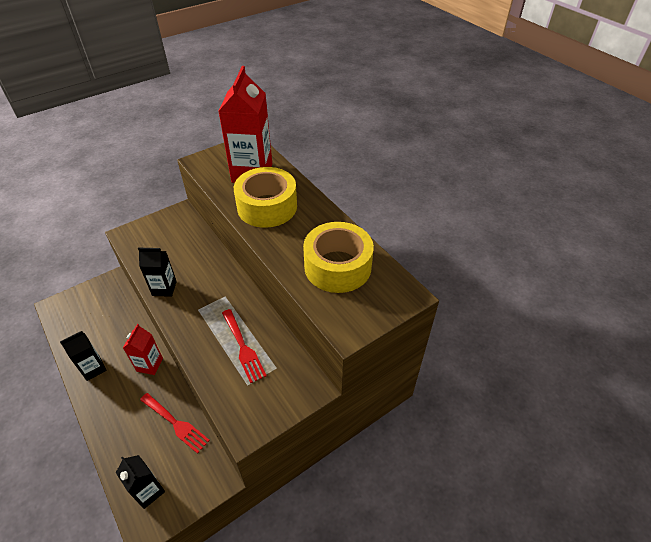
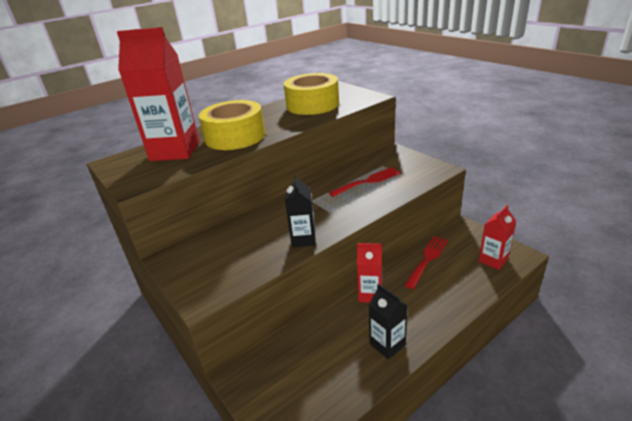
camera: 90 degrees left, 15 degrees down
black carton [116,455,165,509] -> red carton [479,205,516,270]

